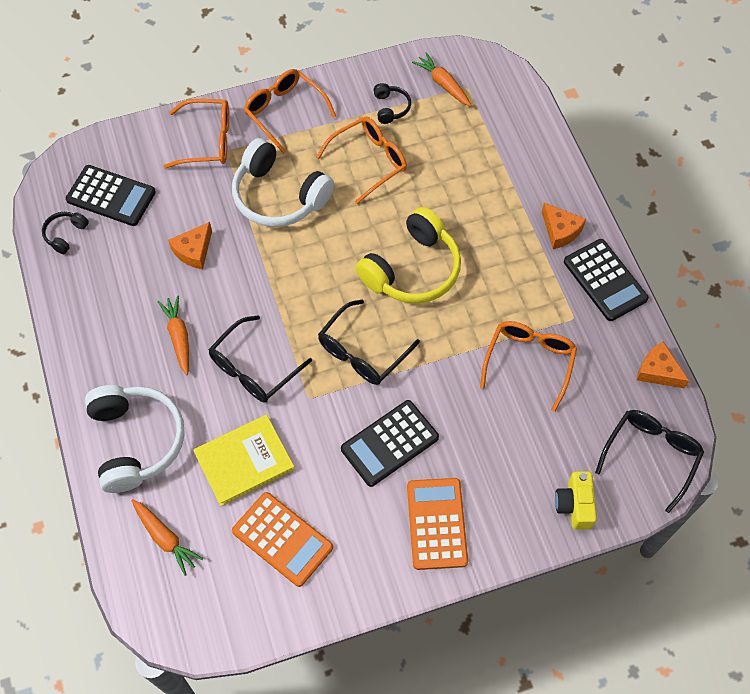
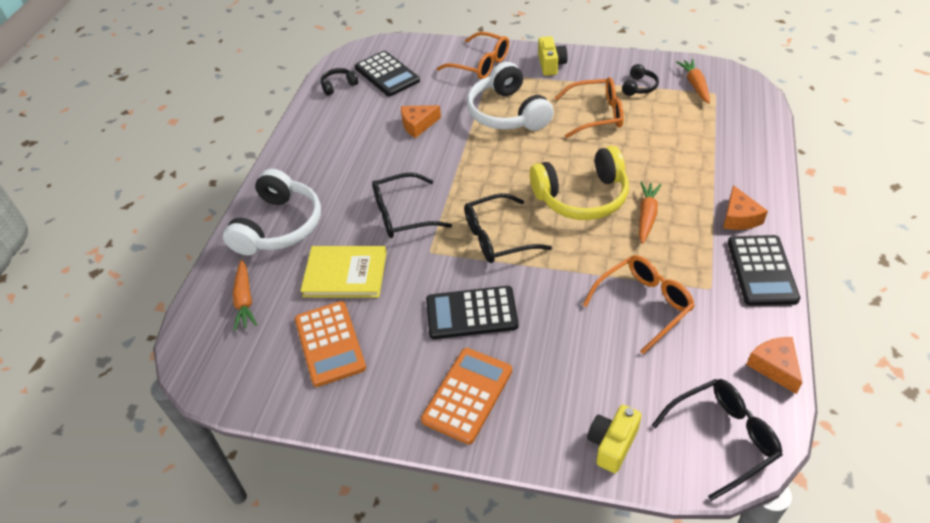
camera: 35 degrees right, 15 degrees down
orange carrot [157,295,189,375] -> orange carrot moved to [639,182,662,244]
orange glasses [244,69,336,154] -> yellow camera [538,36,568,76]

